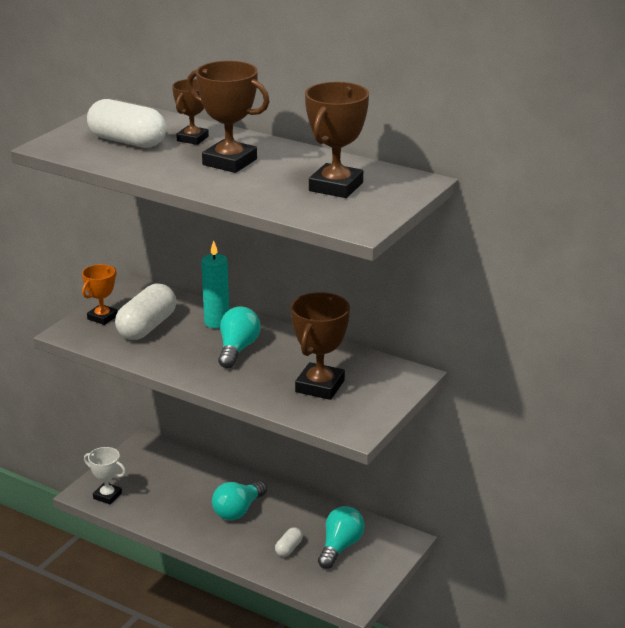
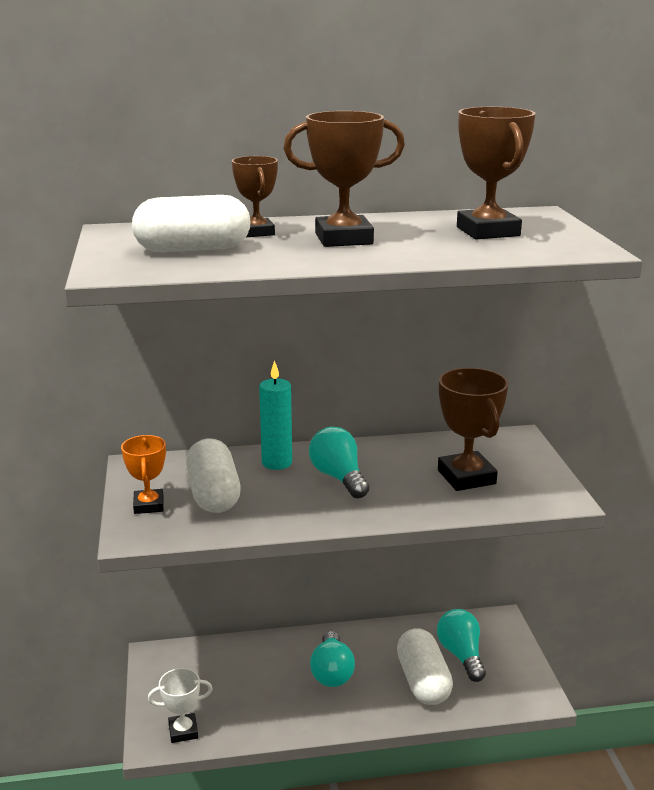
camera: 40 degrees left, 5 degrees down
white capsule [275,527,303,557] -> white capsule [397,628,453,705], size x2.09

